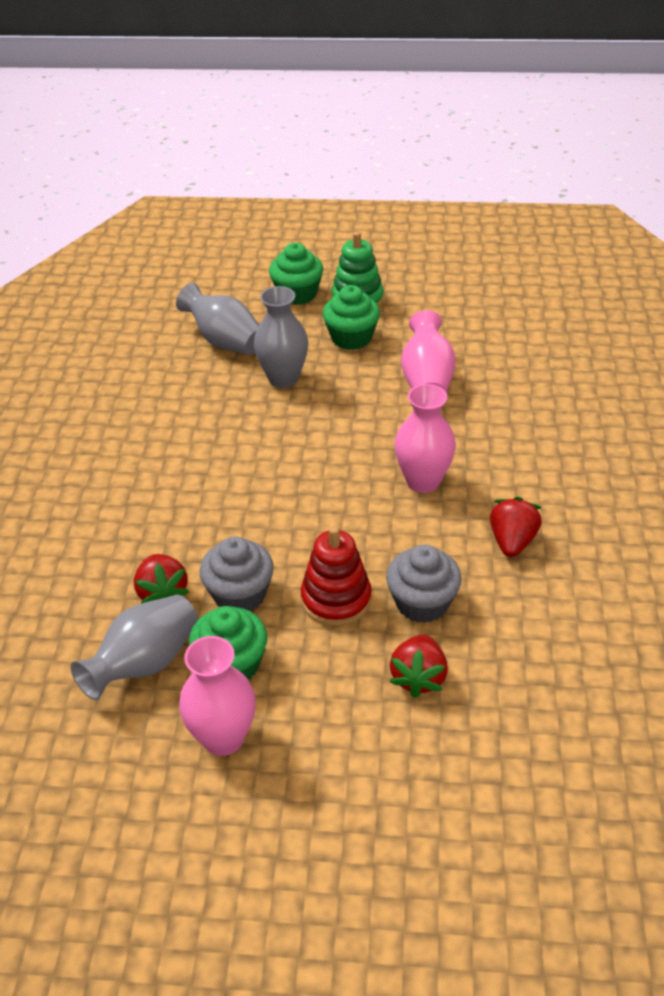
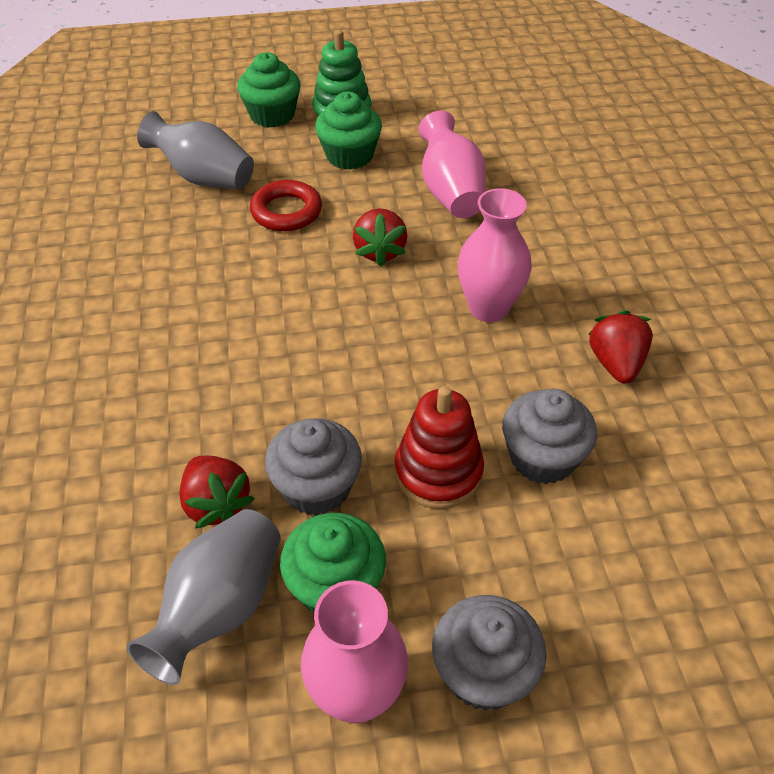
camera: 15 degrees left, 5 degrees up
grey vase [254,286,309,388] -> red ring [250,180,322,231]
red strawberry [390,634,448,698] -> red strawberry moved to [353,208,407,267]
none -> grey cupcake [432,595,547,711]

